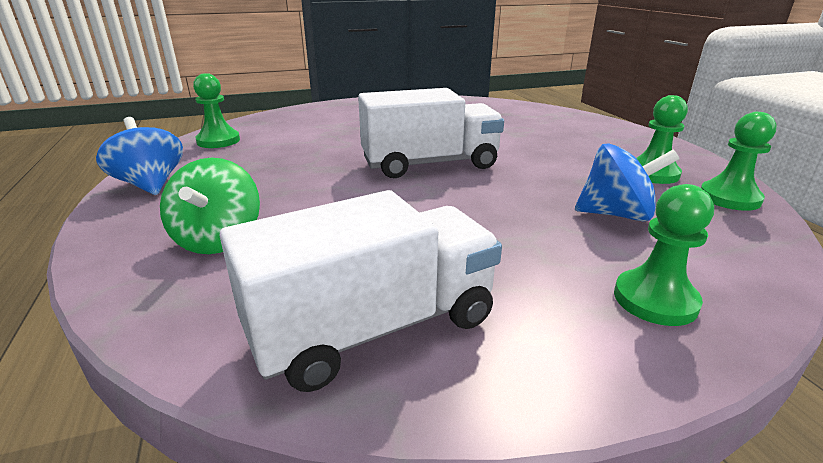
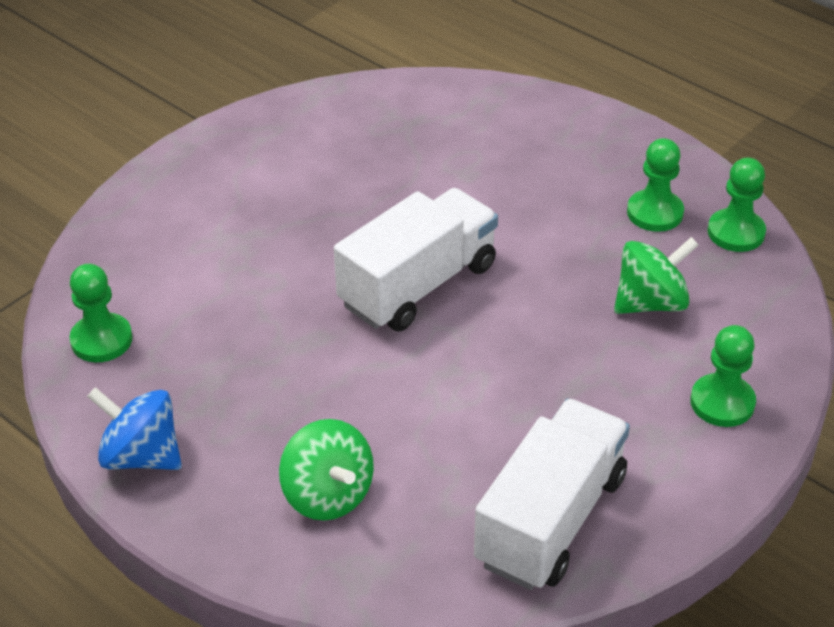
camera: 30 degrees left, 15 degrees up
blue spinning top [575,143,680,221] -> green spinning top [614,237,699,314]

